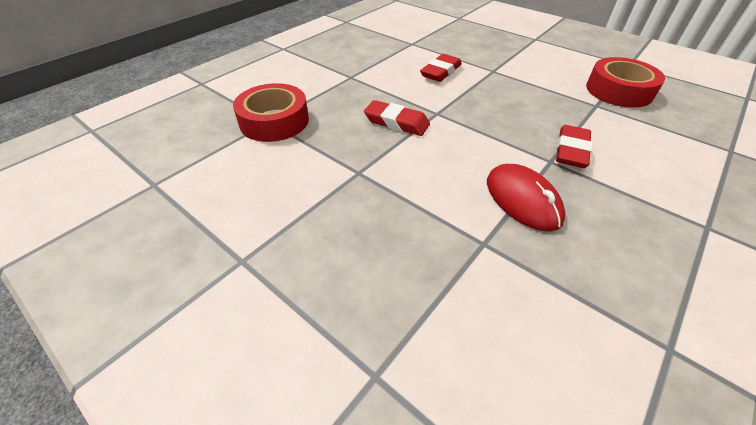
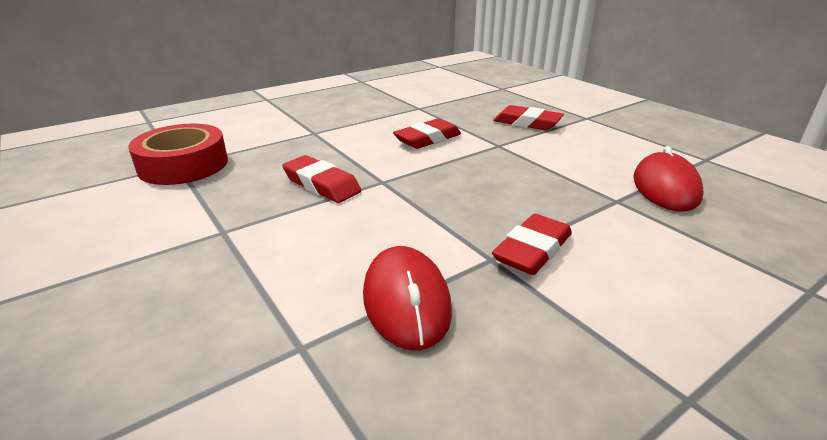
camera: 15 degrees right, 15 degrees down
red tape [586,57,665,108] -> red mouse [633,146,703,211]
none -> red eraser [493,105,564,130]

